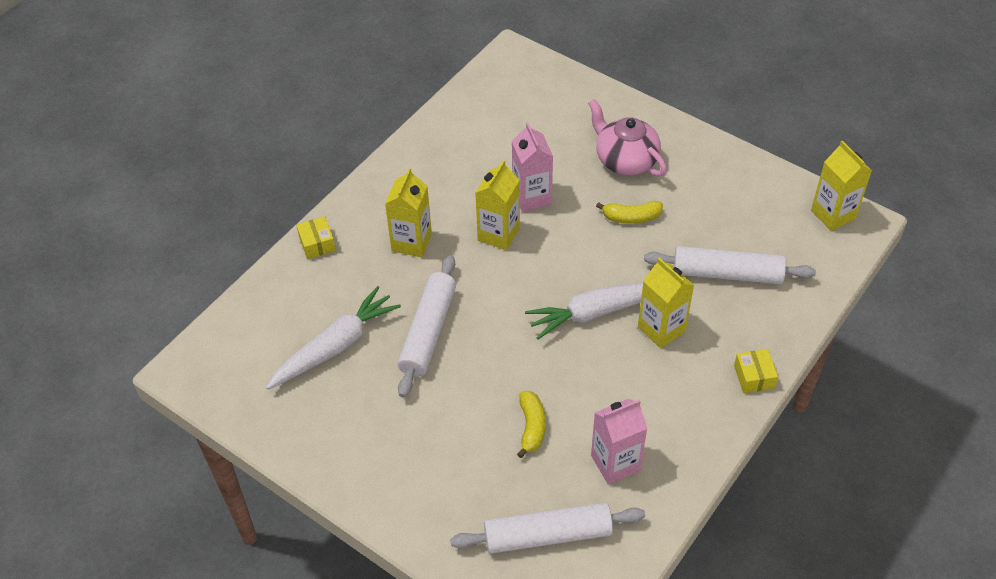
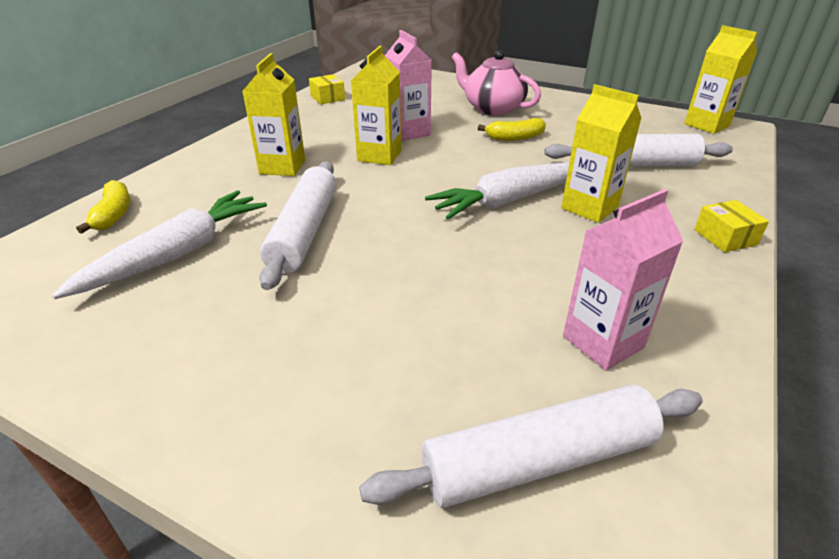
camera: 10 degrees left, 15 degrees down
yellow box [296,216,336,259] -> yellow box moved to [309,74,345,104]
yellow banana [517,391,545,458] -> yellow banana moved to [76,180,130,234]

